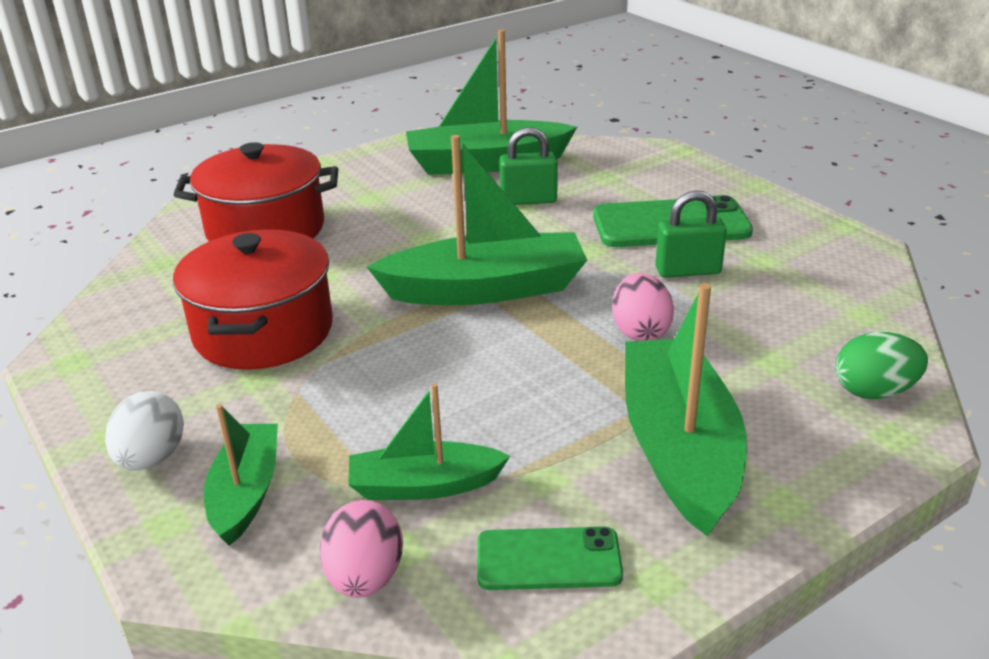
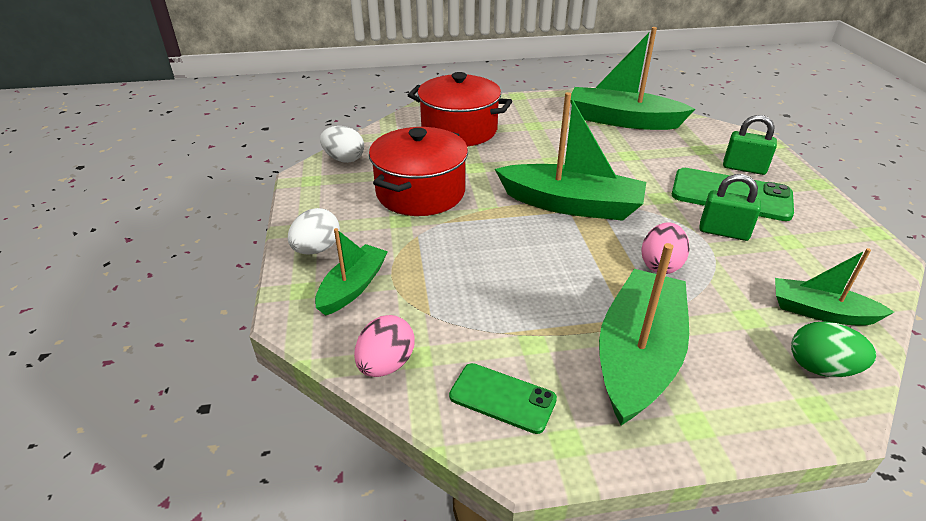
camera: 25 degrees right, 5 degrees up
green boat [348,383,510,500] -> green boat moved to [775,248,894,326]
green padlock [499,127,558,205] -> green padlock moved to [723,115,777,175]
none -> white egg [320,126,364,163]

